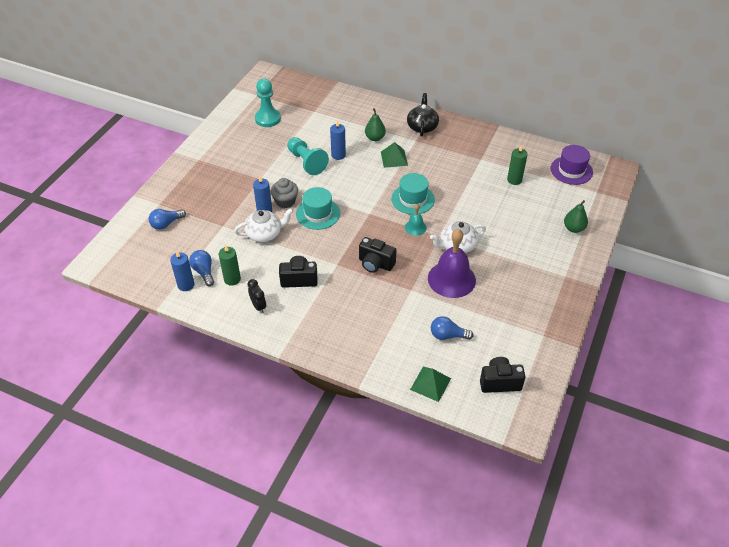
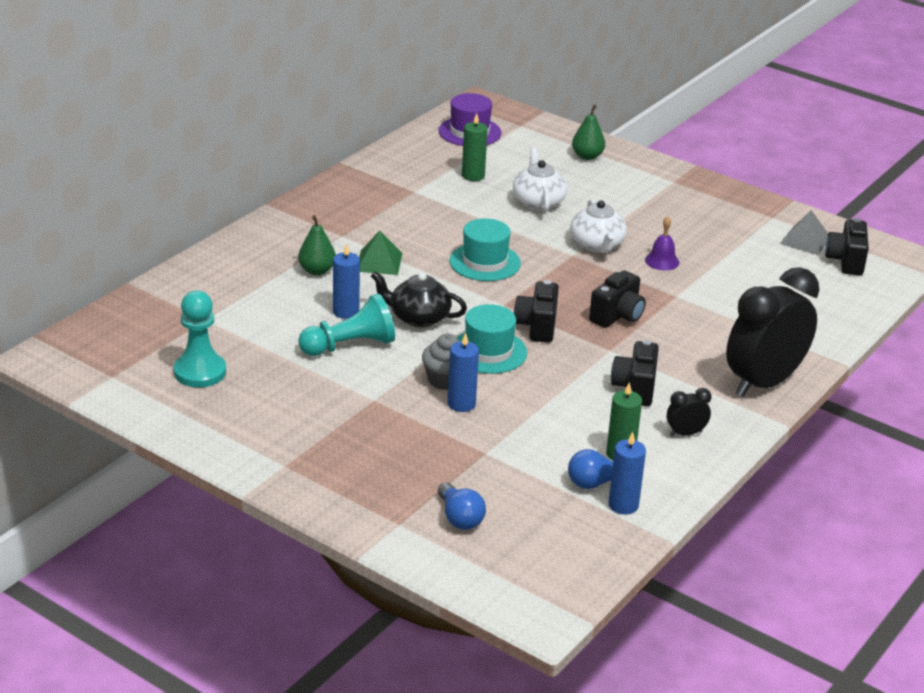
camera: 80 degrees left, 15 degrees down
white teapot [234,208,293,242] -> white teapot moved to [513,148,567,212]
turquoise bell [405,204,427,236] -> none
black teapot [407,93,439,137] -> black teapot moved to [371,272,467,327]
green pyramid [410,367,451,402] -> none
purple bell [428,229,476,298] -> purple bell [645,217,679,270], size x0.48
blue light bulb [431,316,473,340] -> none
none -> black camera [514,280,559,343]
none -> black clock [726,267,819,397]
none -> grey pyramid [780,210,828,255]

